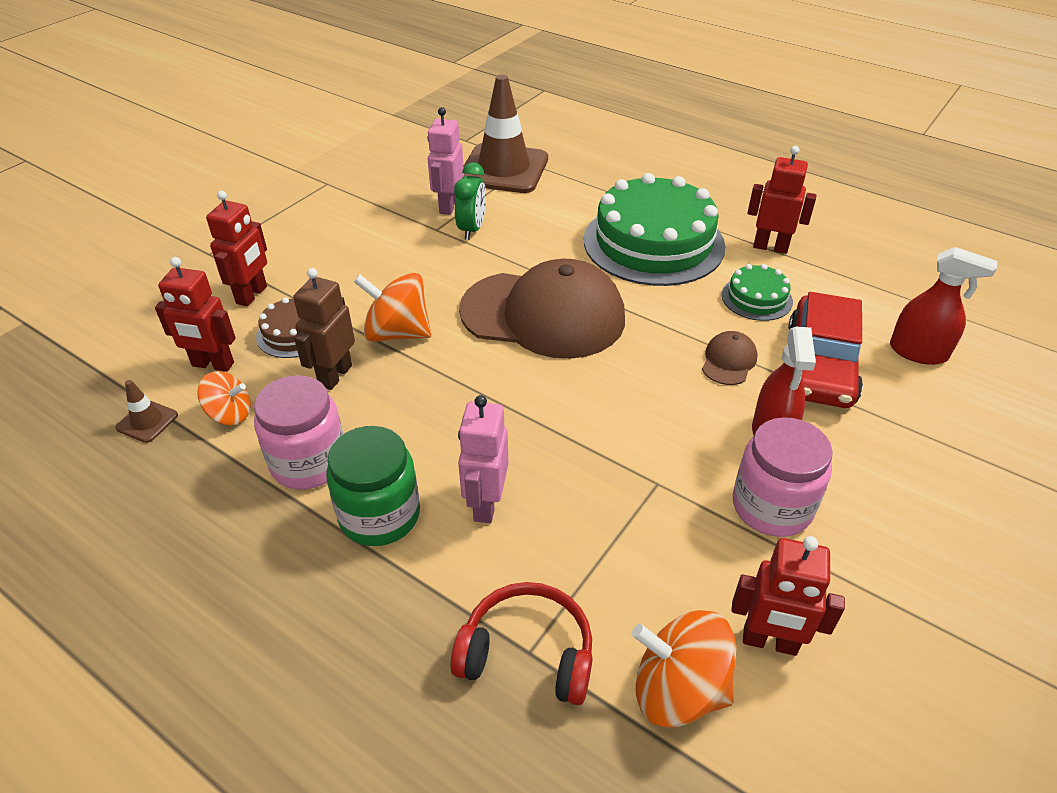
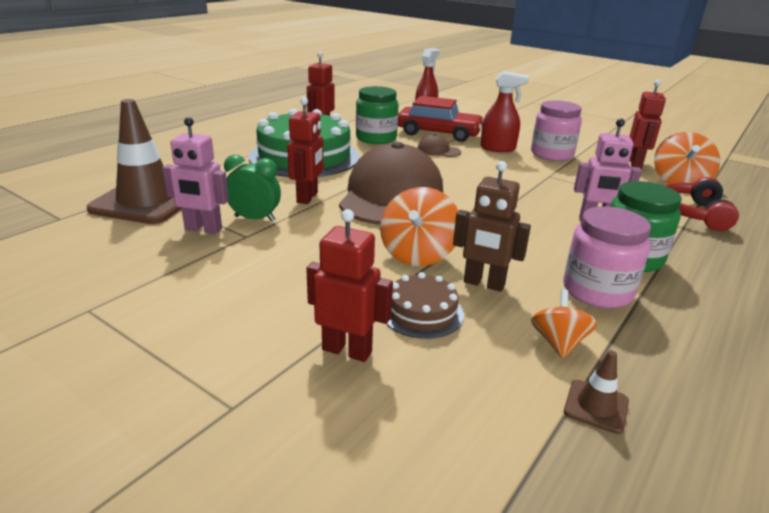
camera: 90 degrees left, 15 degrees down
red robot [155,257,236,372] -> red robot moved to [287,97,324,204]
green cake [722,264,793,321] -> green jar [356,86,399,144]

